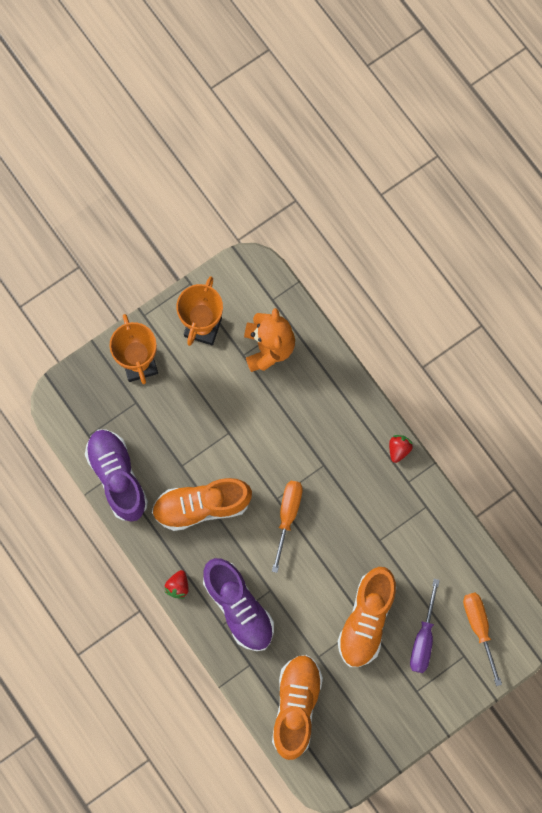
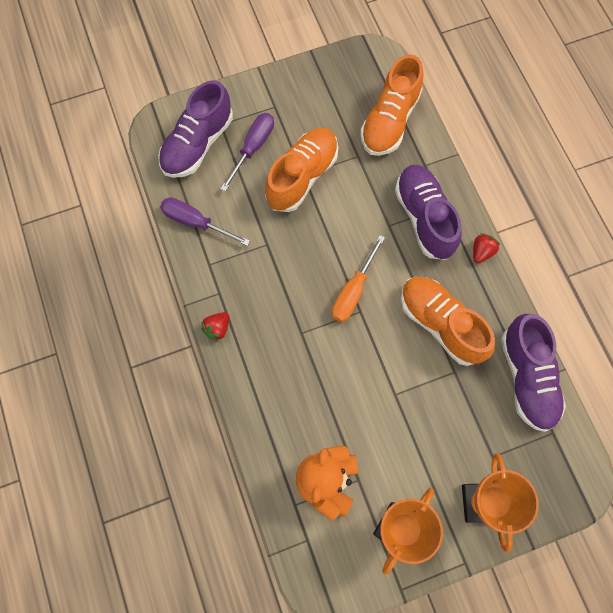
camera: 165 degrees left, 5 degrees down
orange shoe [152,478,252,531] -> orange shoe turned 135 degrees counterclockwise [401,277,495,366]
orange screwdriver [463,592,502,686] -> purple shoe [158,80,233,178]
none -> purple screwdriver [160,197,250,246]

